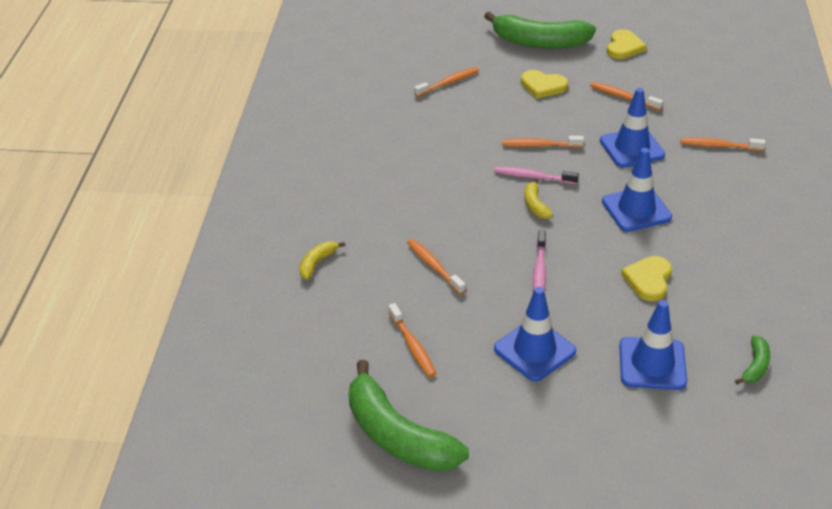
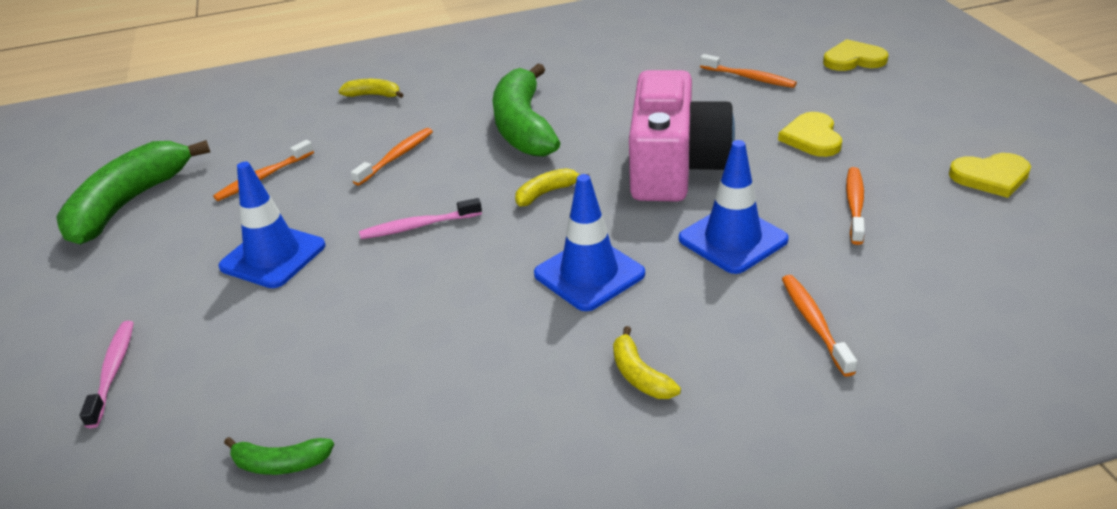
camera: 70 degrees right, 5 degrees down
green banana [484,12,596,49] -> green banana moved to [492,63,560,157]
pink toothbrush [494,167,579,184] -> pink toothbrush moved to [80,321,134,428]
orange toothbrush [502,136,584,148] -> pink camera [629,70,735,202]
blue traffic cone [619,300,687,390] -> none
yellow heart [621,256,672,301] -> yellow heart moved to [823,39,889,71]
none -> yellow banana [613,326,681,399]

